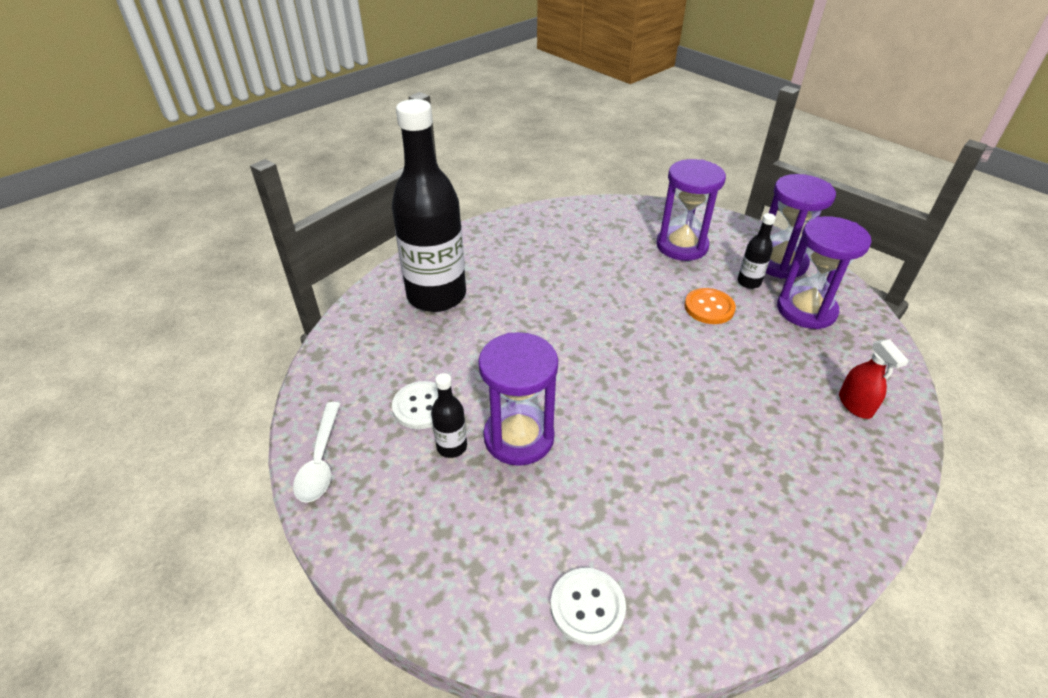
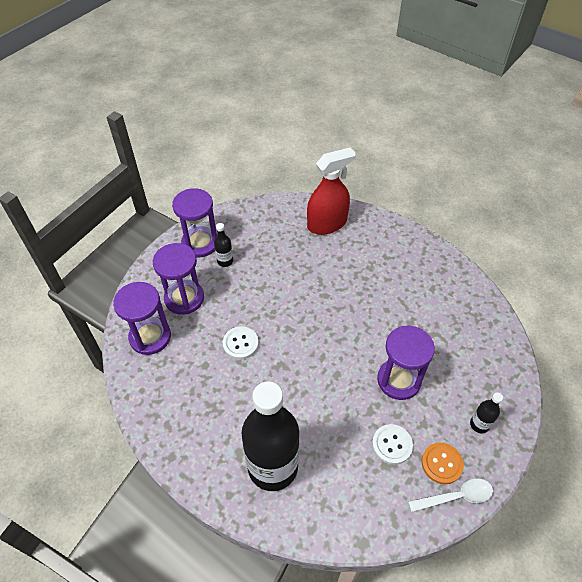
camera: 100 degrees left, 10 degrees up
black bottle [431,373,467,458] -> black bottle moved to [470,392,503,434]
white button [551,568,626,645] -> white button moved to [223,327,259,359]
orange button [684,288,736,324] -> orange button moved to [422,443,464,484]
purple hourglass [777,216,872,329] -> purple hourglass moved to [113,282,171,355]
red spray bottle [839,339,909,419] -> red spray bottle [307,147,356,235], size x1.96

